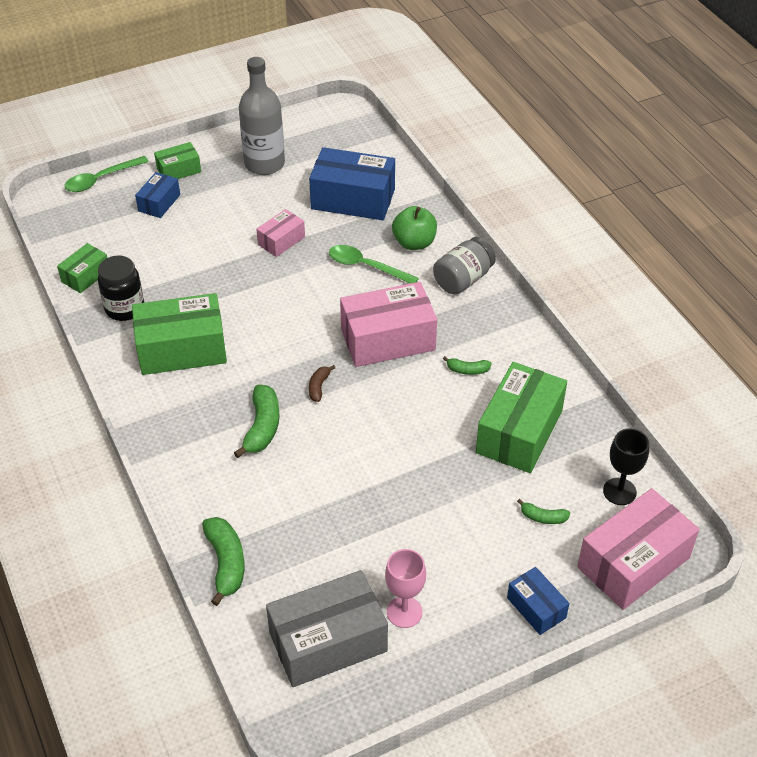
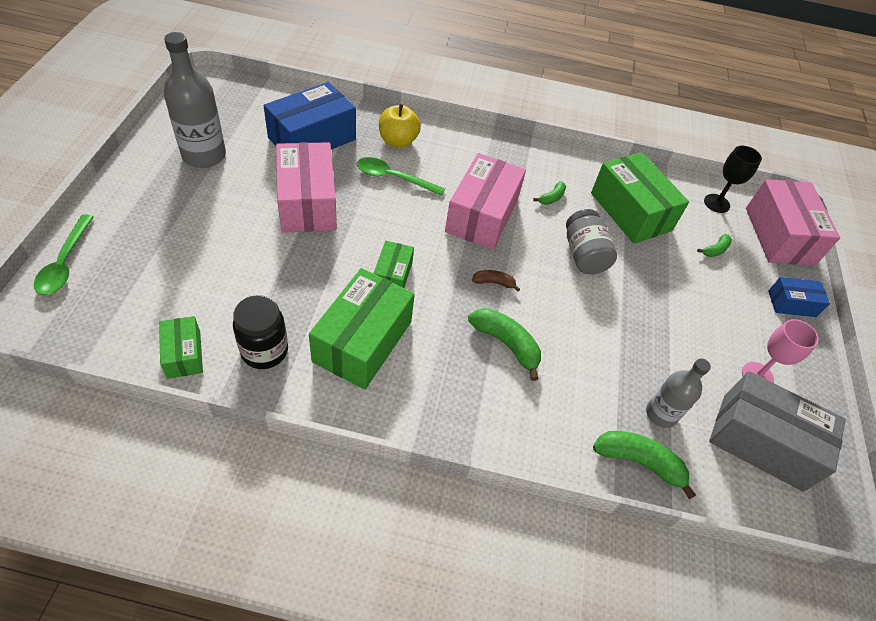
camera: 60 degrees left, 5 degrees up
blue box [135,172,180,218] -> none
green box [154,142,201,179] -> green box moved to [373,241,414,288]
pink box [256,209,305,257] -> pink box [276,142,337,233], size x1.91
grey box [266,570,388,687] -> grey box turned 75 degrees counterclockwise [709,371,846,492]
brown banana [309,365,335,402] -> brown banana turned 135 degrees clockwise [472,270,520,291]
green spoon [329,245,419,284] -> green spoon turned 45 degrees clockwise [357,157,445,196]
green apple [392,206,437,250] -> yellow apple [379,104,421,148]
grey jar [433,237,496,295] -> grey jar moved to [566,209,617,274]
none -> grey bottle [646,358,711,428]

